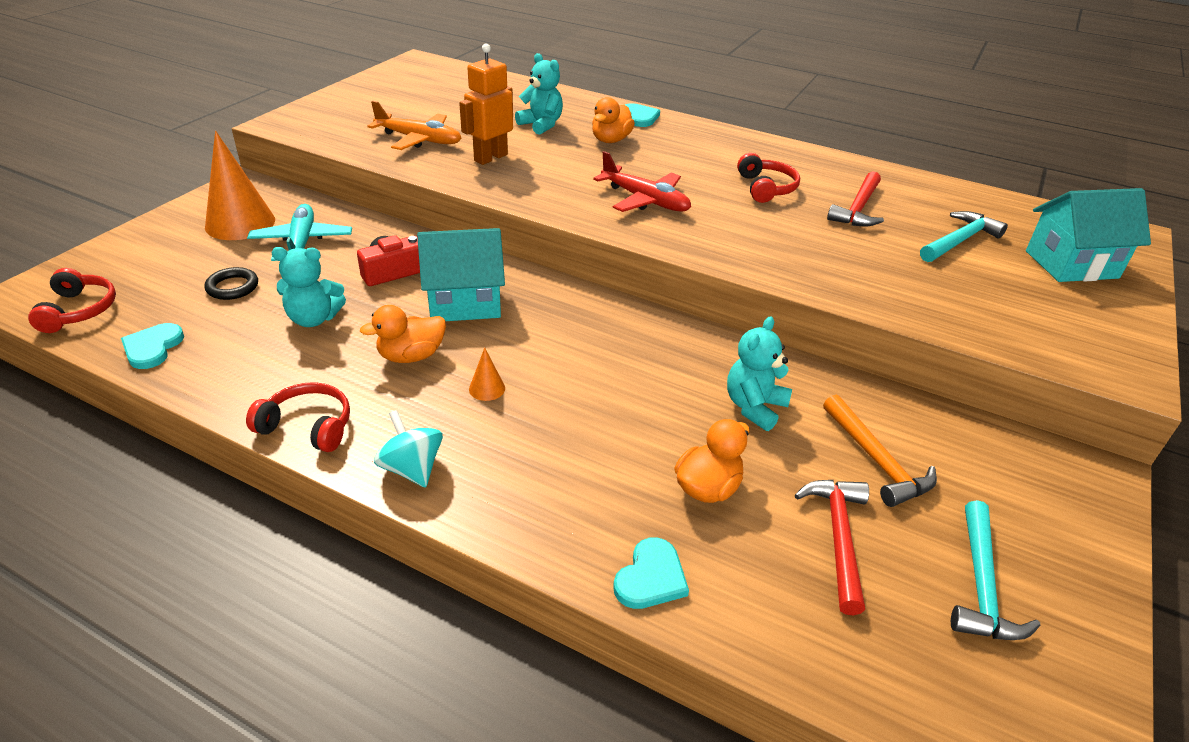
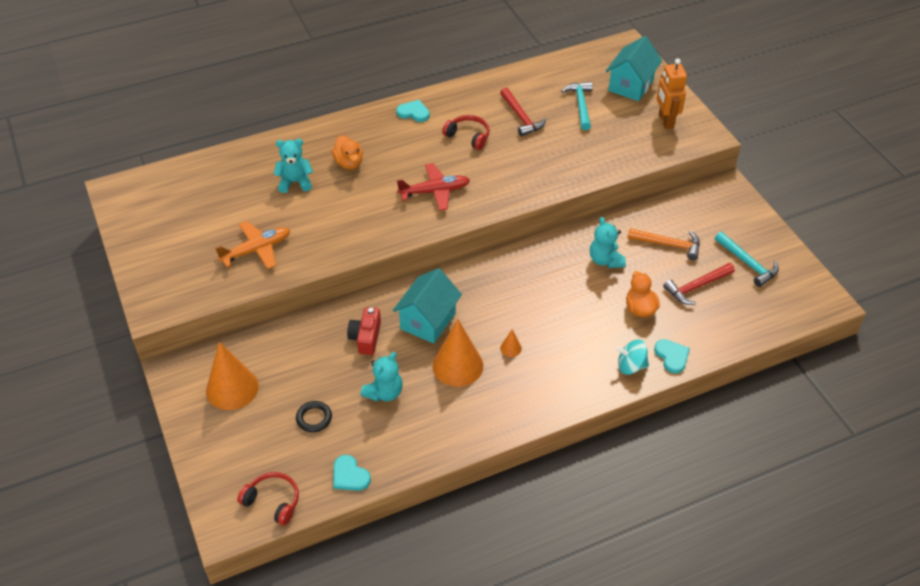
camera: 50 degrees left, 10 degrees up
red headphones [246,382,350,452] -> none
turquoise plane [247,204,352,261] -> none
orange duck [360,305,446,363] -> orange cone [432,319,483,387]
turquoise spinning top [374,410,443,487] -> turquoise spinning top moved to [616,340,649,375]
orange robot [459,44,513,165] -> orange robot moved to [657,58,687,129]
turquoise heart [625,103,660,127] -> turquoise heart moved to [396,100,430,122]
red hammer [795,480,869,615] -> red hammer turned 75 degrees counterclockwise [663,263,735,305]

